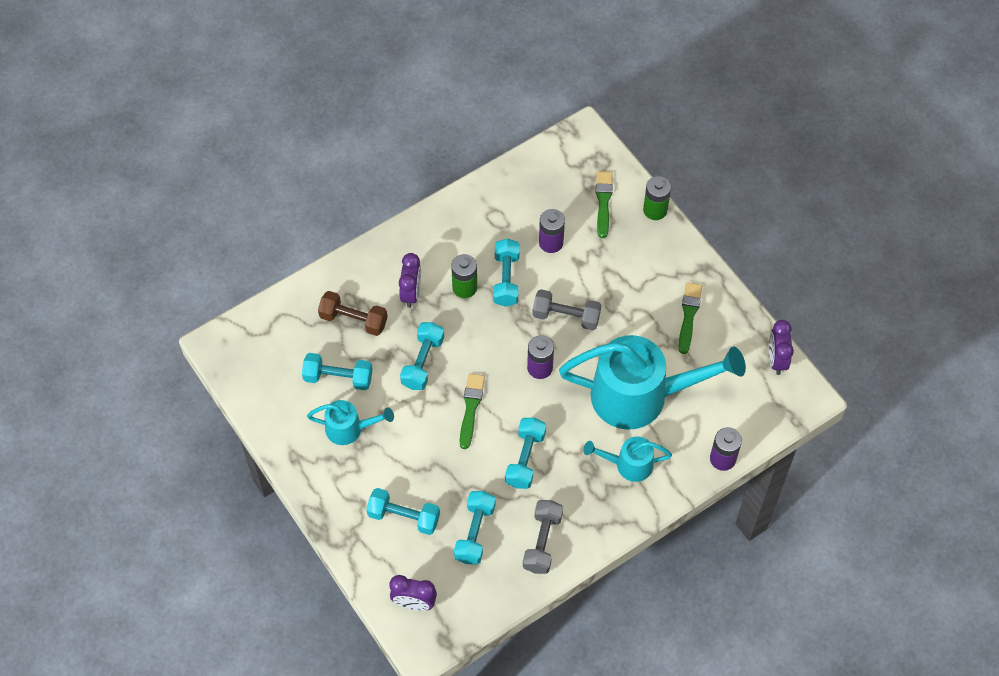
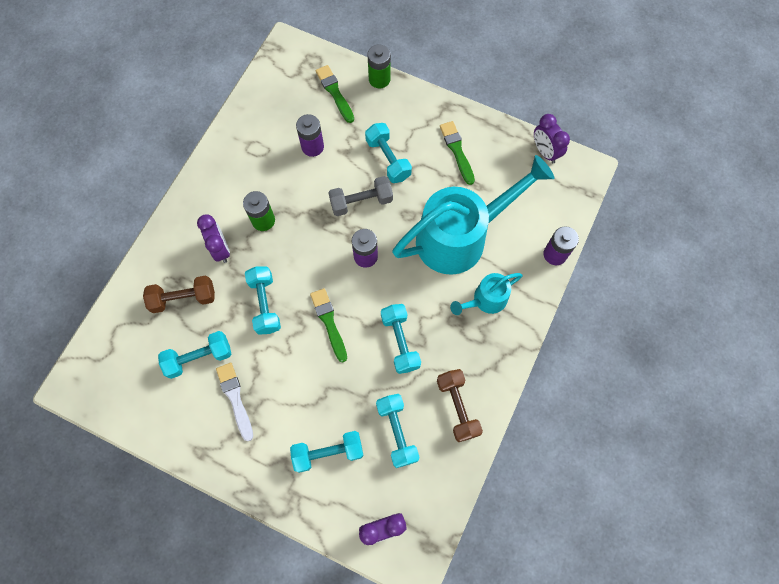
camera: 30 degrees left, 10 degrees up
turquoise watering can [307,400,394,445] -> white brush [216,363,253,441]
turquoise dumbbell [493,238,520,307] -> turquoise dumbbell moved to [365,123,412,183]
grey dumbbell [523,500,563,574] -> brown dumbbell [437,369,483,442]

